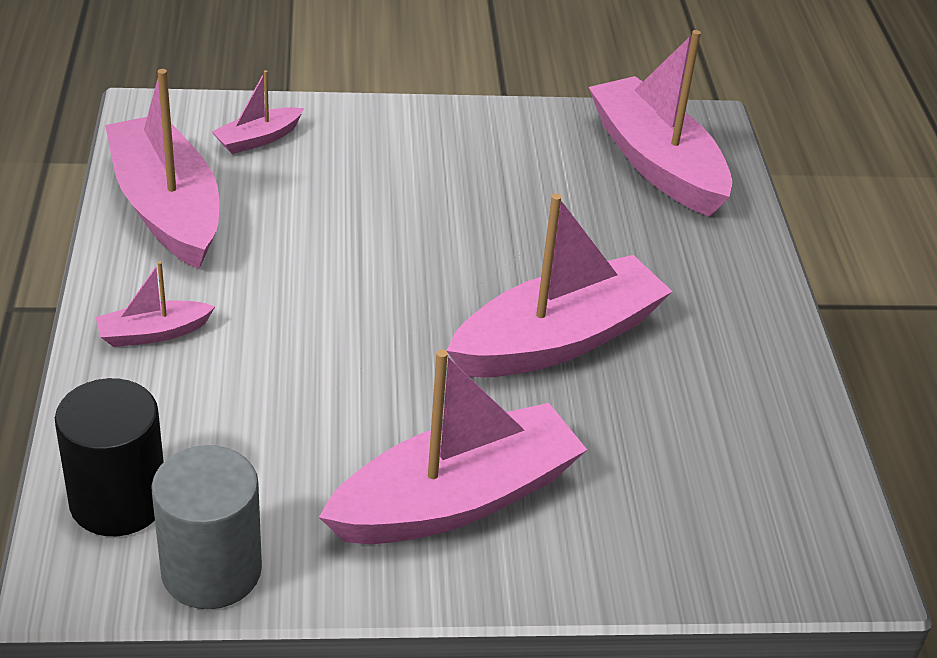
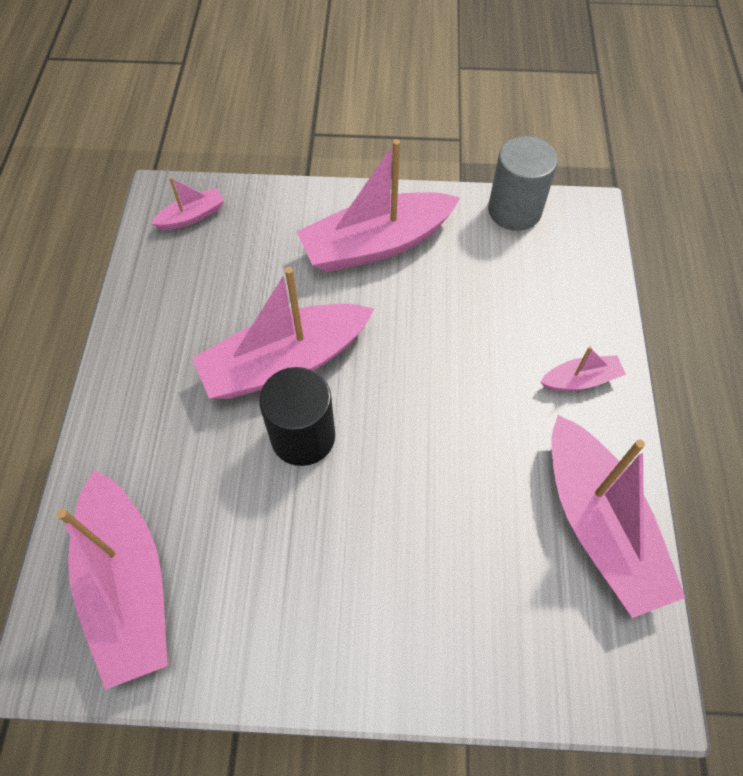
camera: 170 degrees left, 20 degrees up
black cylinder [55,378,164,536] -> black cylinder moved to [259,367,335,466]
pink boat [212,70,304,154] -> pink boat moved to [151,177,224,230]

